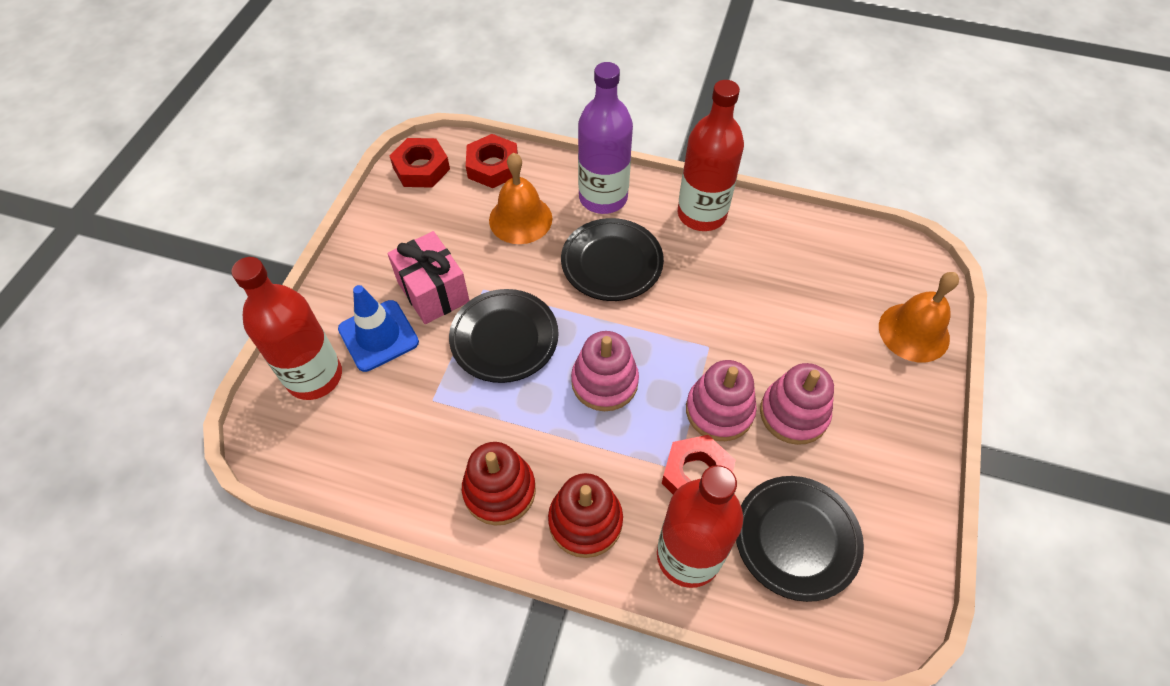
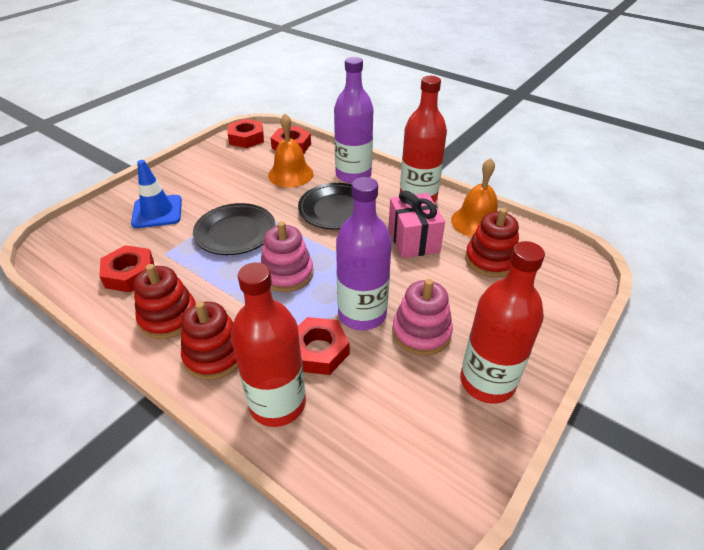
camera: 20 degrees right, 15 degrees down
red bottle [231,257,342,400] -> red bottle moved to [460,241,545,404]
pink gift [387,231,470,324] -> pink gift moved to [388,190,445,258]
pink stacking toy [686,360,757,441] -> purple bottle [336,177,392,330]
black plate [736,476,864,602] -> none
orange bell [879,272,959,362] -> orange bell moved to [451,158,498,237]
none -> red nut [99,245,154,292]
none -> red stacking toy [465,208,519,277]

